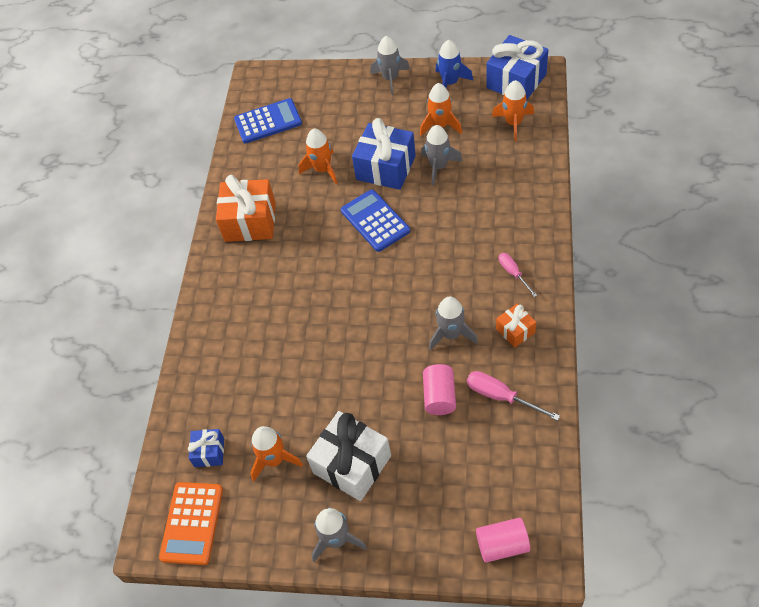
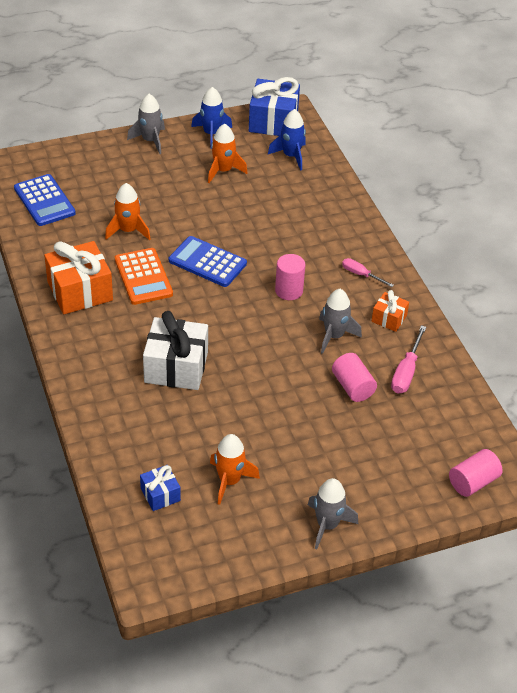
camera: 35 degrees left, 10 degrees down
orange calculator [159,482,223,565] -> orange calculator moved to [115,248,173,305]
blue calculator [234,98,302,143] -> blue calculator turned 105 degrees clockwise [14,174,76,226]
white gift [306,411,391,501] -> white gift moved to [143,311,208,390]
blue gift [352,118,416,190] -> none
grey rocket [421,125,463,186] -> none
pink screwdriver [467,371,560,421] -> pink screwdriver turned 75 degrees counterclockwise [391,325,426,394]
orange rocket [492,80,534,141] -> blue rocket [268,109,306,171]
none -> pink cylinder [275,254,305,300]

